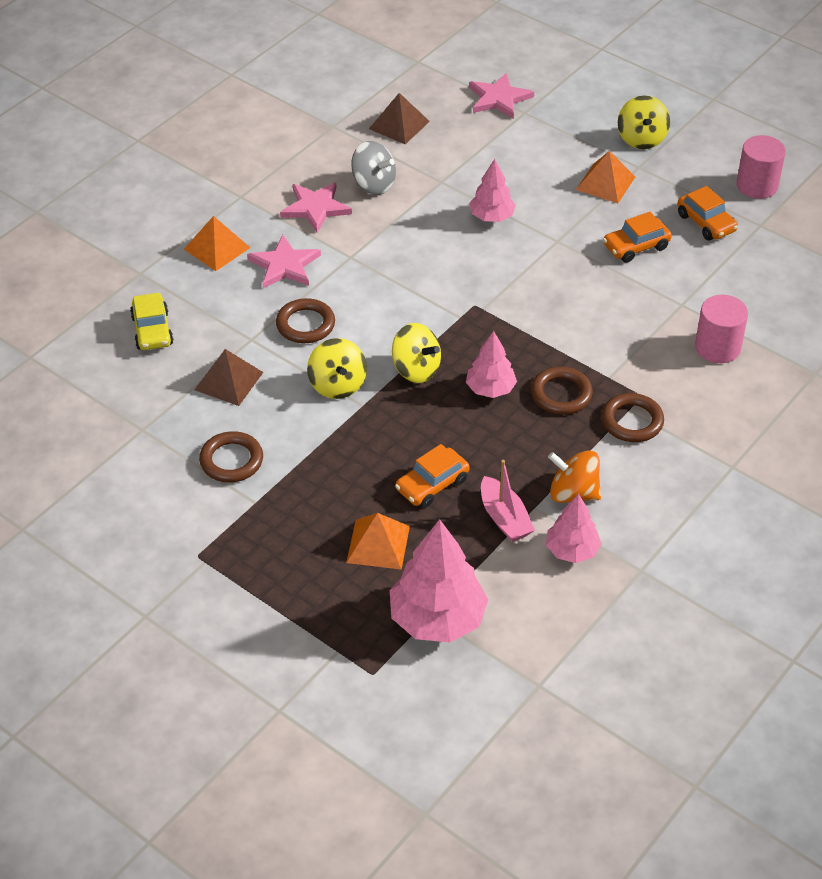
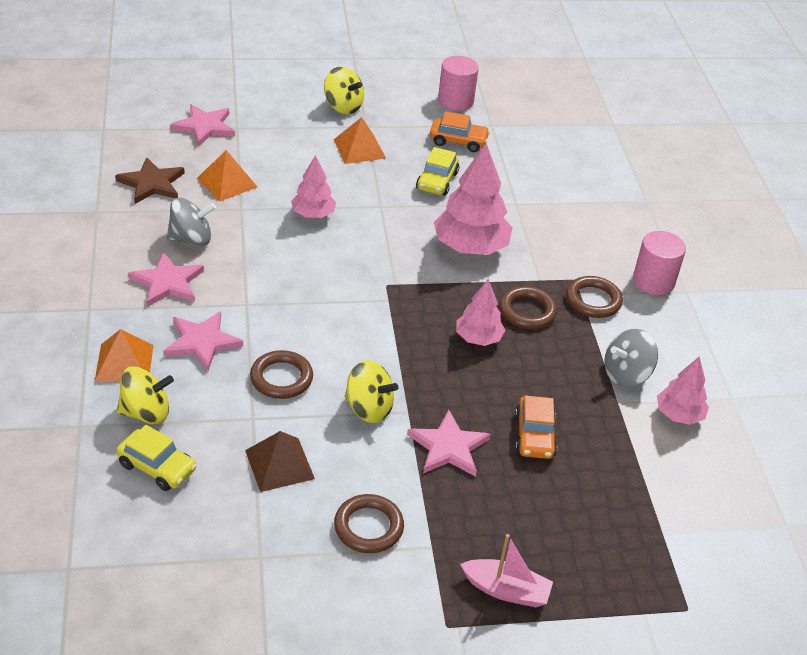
camera: 50 degrees left, 5 degrees down
orange pyramid [346,513,410,570] -> orange pyramid moved to [197,150,257,201]
brown pyramid [369,93,430,144] -> brown star [115,157,185,204]
pink tree [390,519,489,643] -> pink tree moved to [434,143,512,255]
yellow spinning top [392,323,441,383] -> yellow spinning top moved to [117,367,174,424]
pink boat [481,460,535,542] -> pink boat moved to [460,534,553,607]
orange spinning top [548,450,601,503] -> grey spinning top [604,329,658,387]
orange car [603,212,672,263] -> yellow car [416,147,459,196]
pink cylinder [695,295,748,363] -> pink cylinder moved to [633,231,686,295]
none -> pink star [407,410,491,477]

